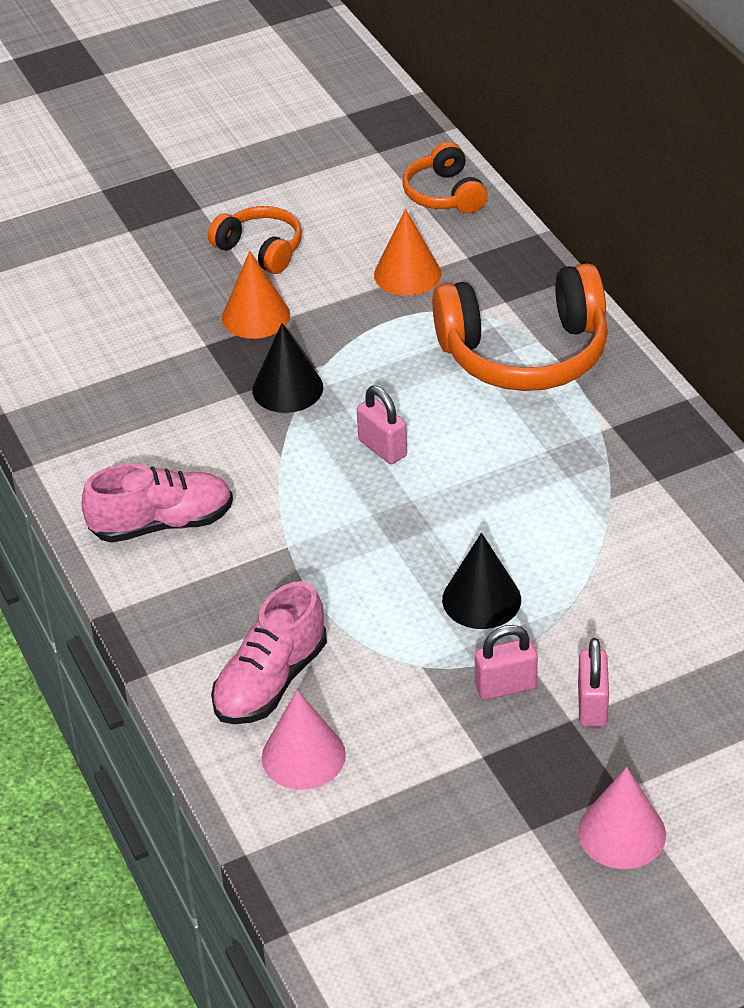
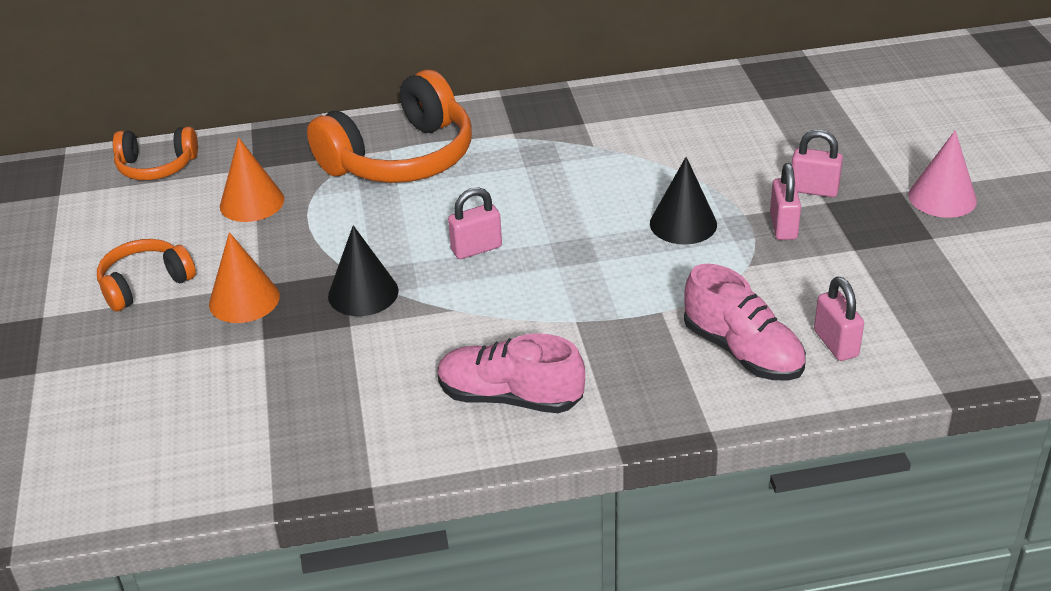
camera: 75 degrees left, 5 degrees down
pink shoe [81,464,233,543] -> pink shoe turned 75 degrees counterclockwise [438,333,585,413]
pink cone [262,690,346,790] -> pink padlock [814,277,864,361]
orange headphones [432,263,608,391] -> orange headphones turned 45 degrees clockwise [307,70,472,183]

